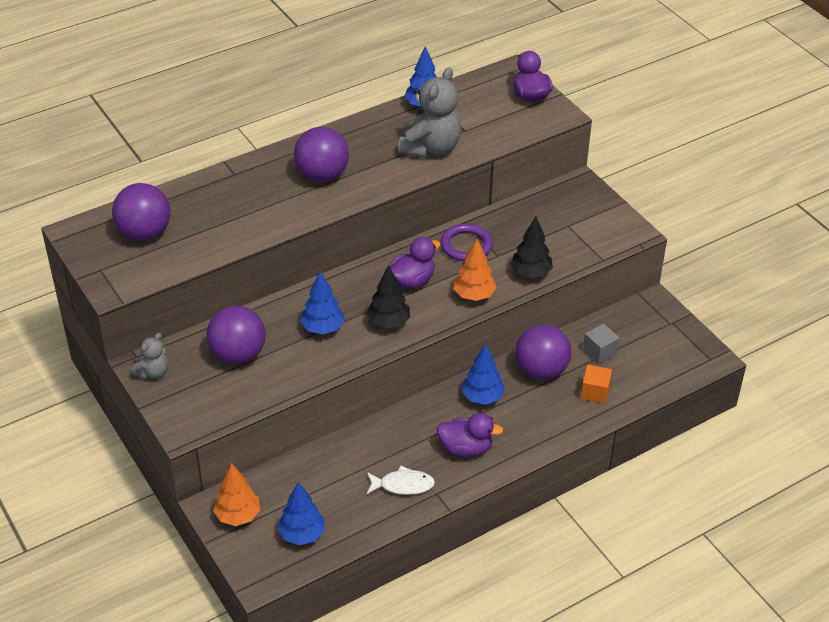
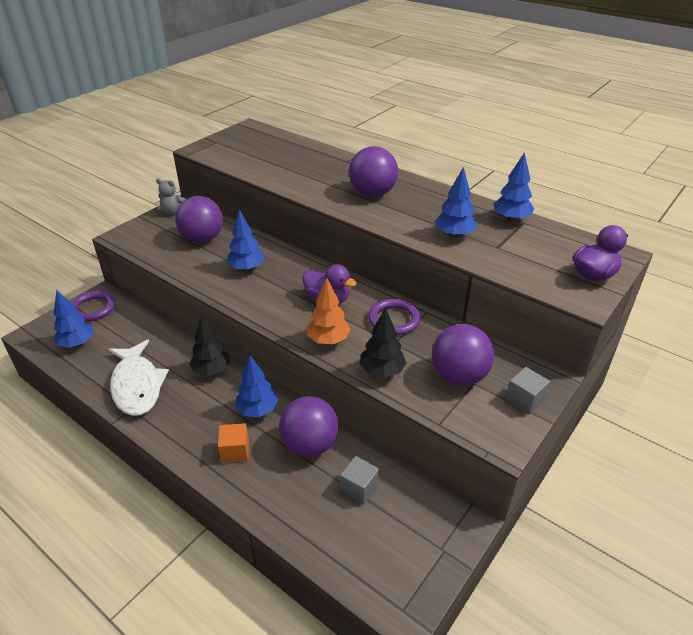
camera: 70 degrees right, 5 degrees down
purple ball [112,183,170,241] -> purple ball moved to [432,324,494,386]
orange tree [213,463,261,526] -> purple ring [71,291,116,321]
black tree [366,265,410,329] -> black tree moved to [189,316,230,376]
white fish [367,466,435,495] -> white fish [108,340,169,416], size x1.75
grey teddy bear [398,67,461,158] -> blue tree [435,167,476,238]
purple duck [437,413,504,457] -> none
orange cube [581,365,612,404] -> orange cube moved to [218,423,249,463]
none -> grey cube [505,367,550,415]

